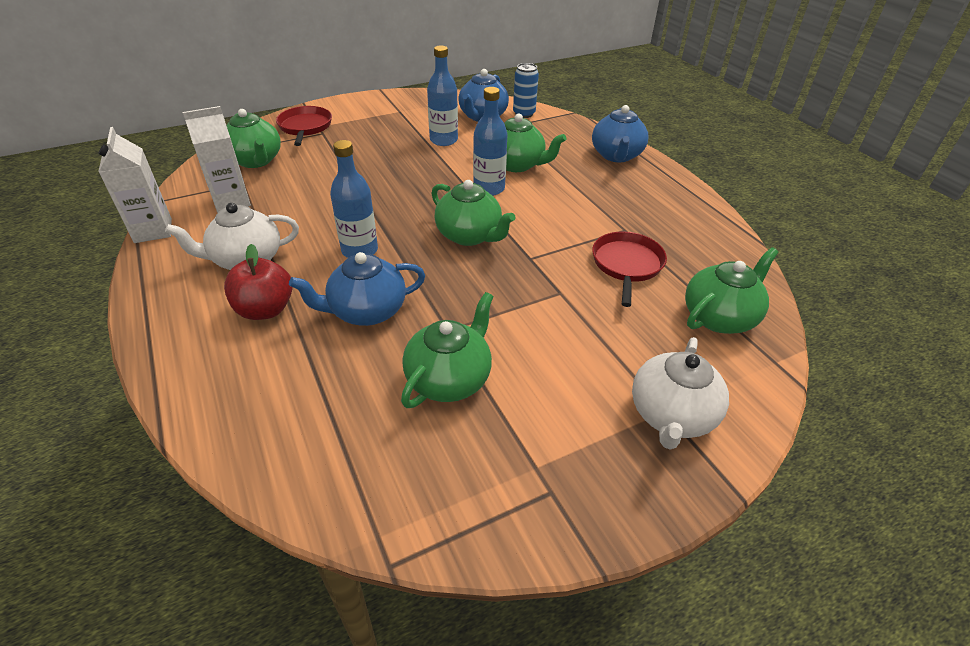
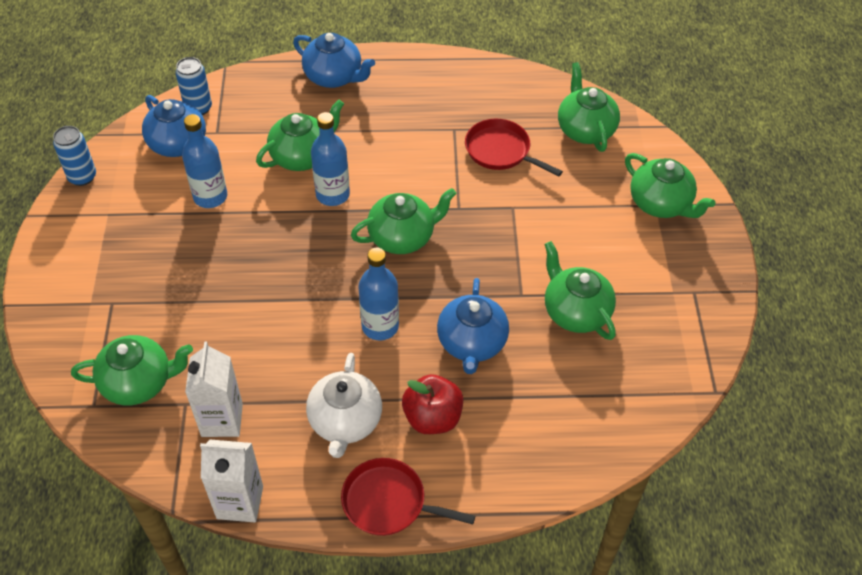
camera: 65 degrees left, 10 degrees up
red pan [276,106,332,146] -> red pan moved to [341,458,475,536]
white teapot [632,337,729,449] -> green teapot [625,153,716,218]
none -> blue can [53,126,96,186]

